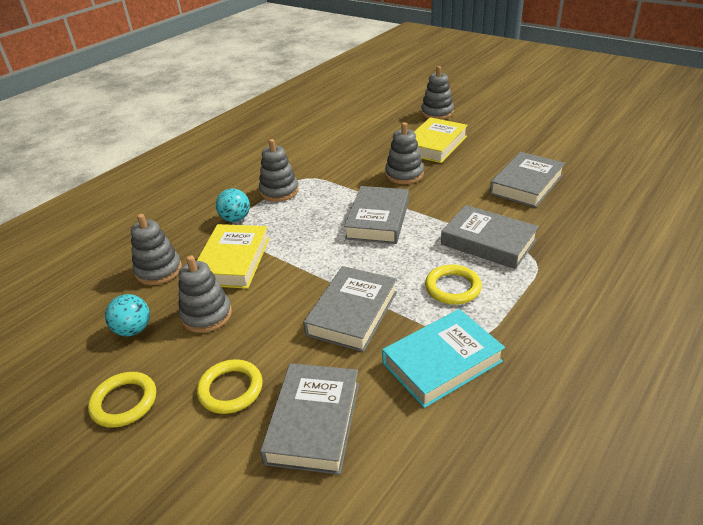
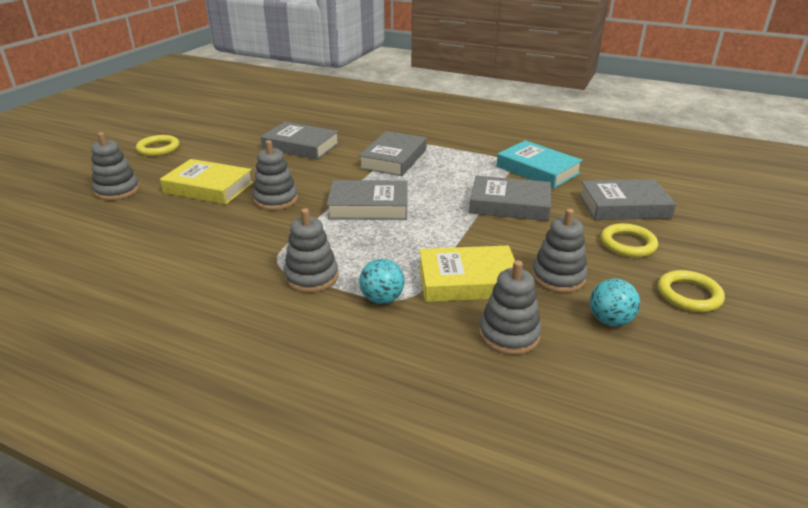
camera: 105 degrees left, 5 degrees down
yellow ring [425,265,482,305] -> yellow ring moved to [136,135,180,156]

